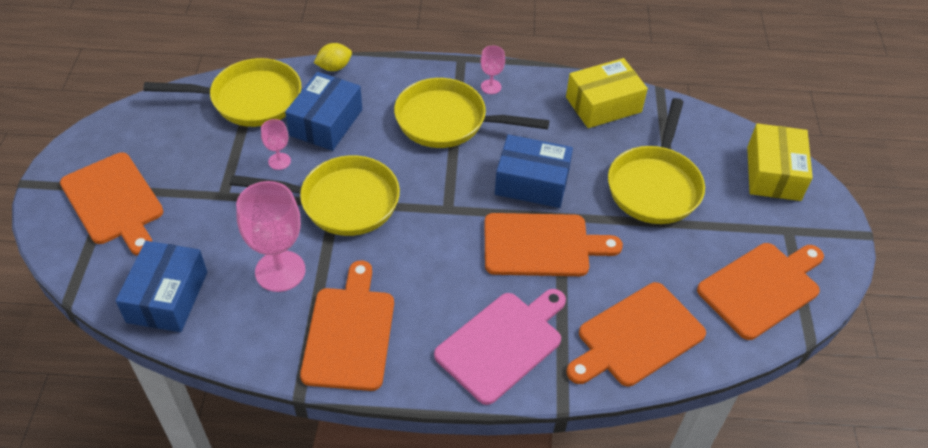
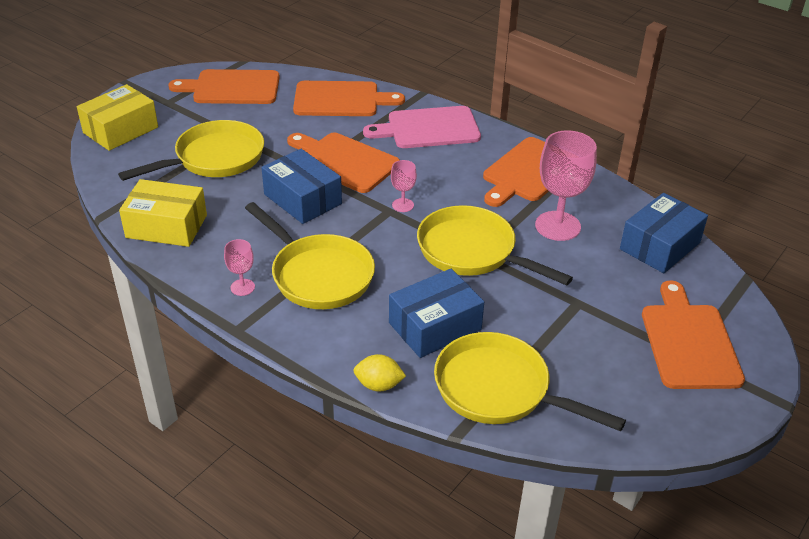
camera: 145 degrees left, 10 degrees down
pink goblet [261,119,291,170] -> pink goblet moved to [391,160,417,212]

